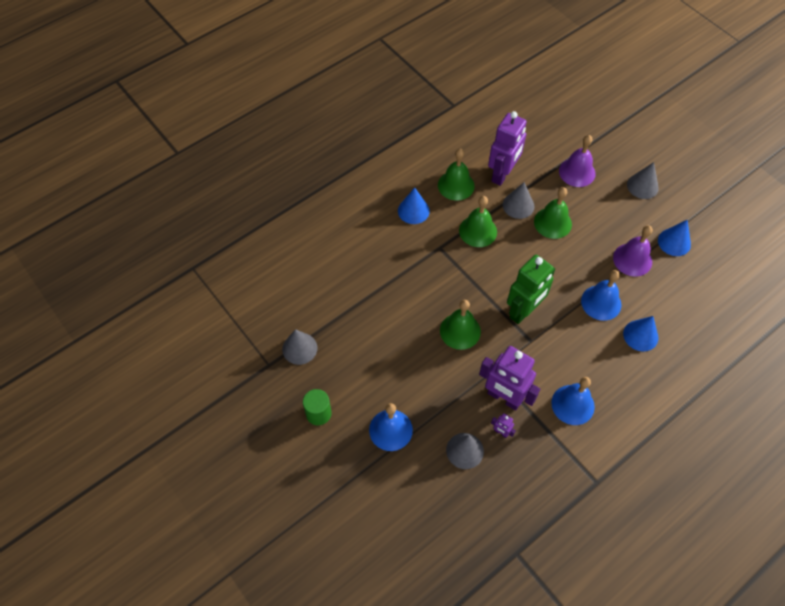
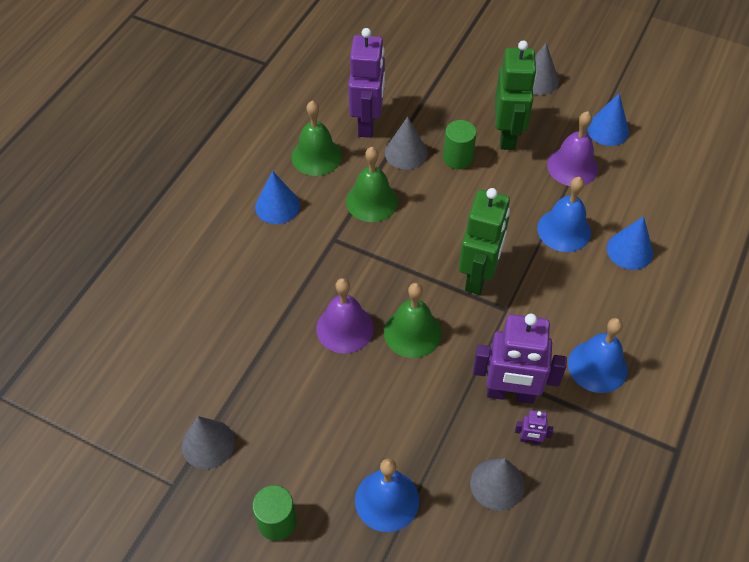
camera: 25 degrees left, 5 degrees down
green bell [534,187,572,239] -> green cylinder [443,120,476,169]
purple bell [559,135,595,187] -> purple bell moved to [316,278,374,354]
none -> green robot [495,41,537,150]

